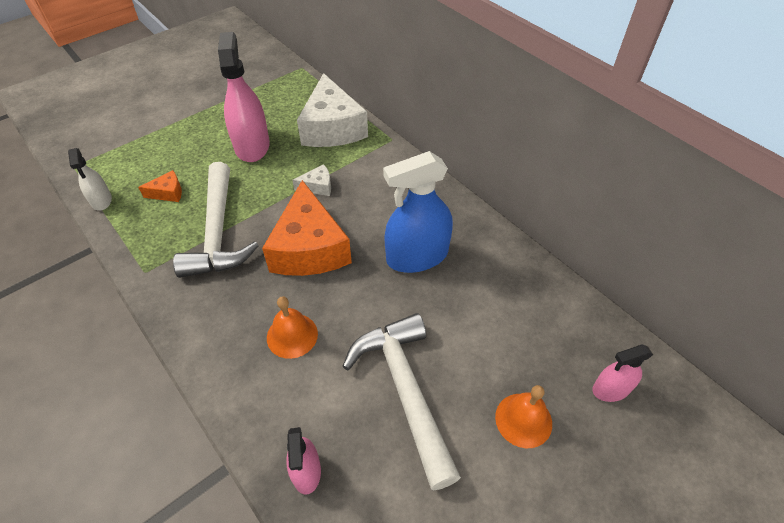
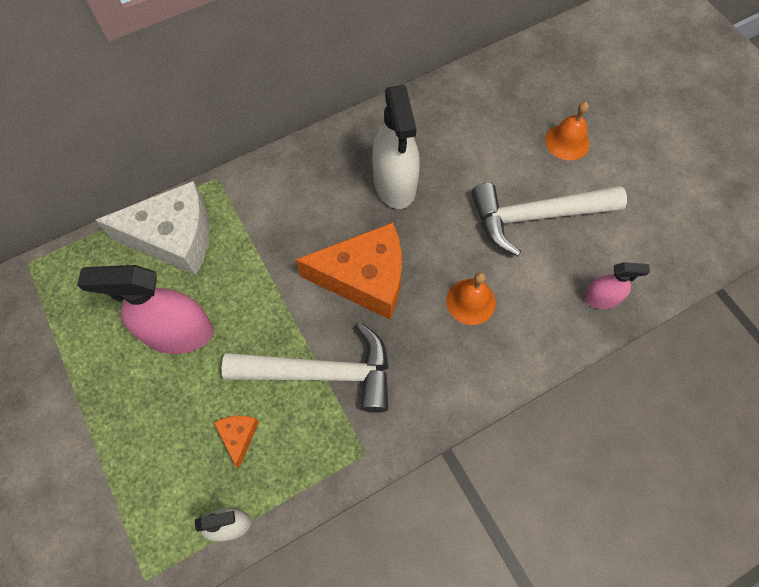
camera: 80 degrees left, 15 degrees up
white cheese [292,164,331,196] -> none
blue spray bottle [383,151,453,273] -> white spray bottle [372,85,420,209]
pink spray bottle [592,344,653,402] -> none

